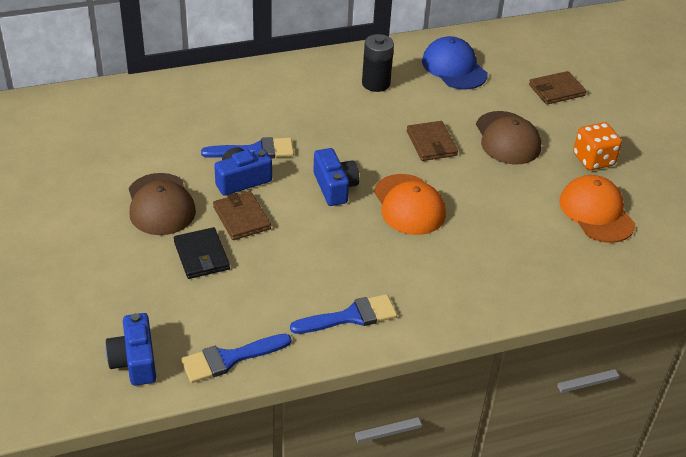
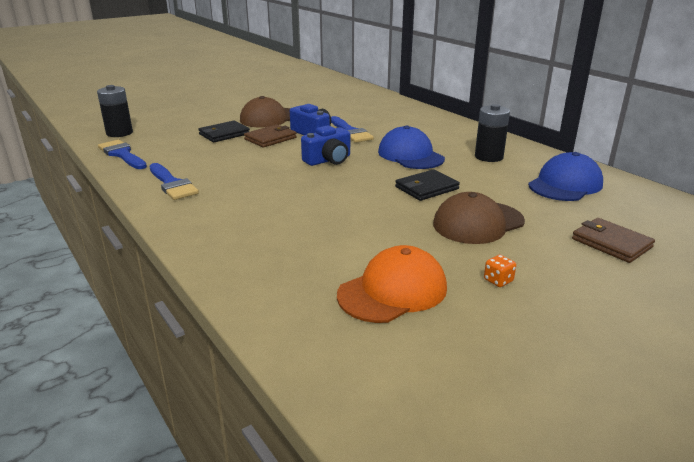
camera: 75 degrees right, 15 degrees down
blue camera [105,313,156,386] -> black battery [97,85,133,137]
orange cap [374,174,446,235] -> none
brown wallet [407,121,458,161] -> black wallet [395,169,460,201]
orange dice [573,122,622,170] -> orange dice [484,255,516,287], size x0.48
none -> blue cap [378,125,445,169]

